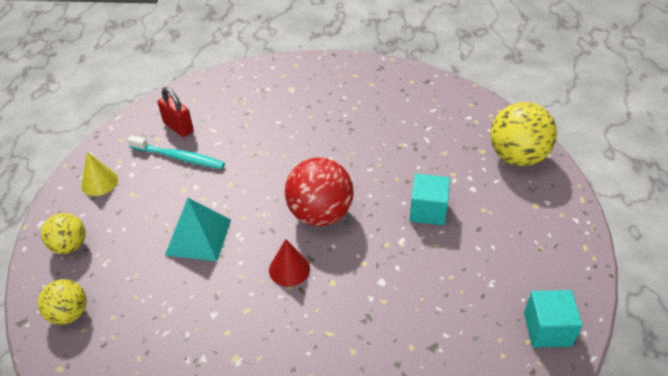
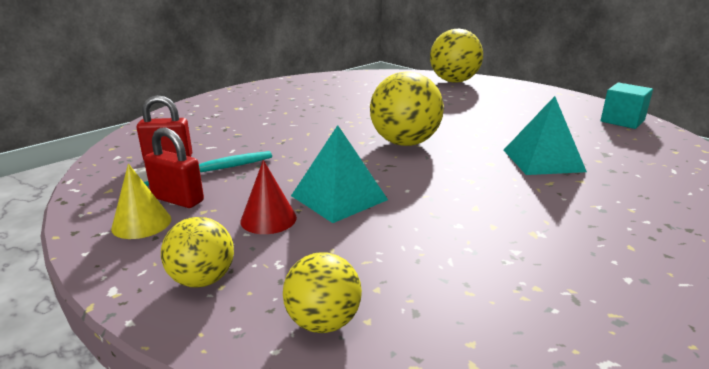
camera: 50 degrees left, 20 degrees down
red cone [269,239,310,287] -> red cone moved to [241,160,297,234]
red ball [285,158,354,226] -> yellow ball [370,71,444,146]
turquoise cube [410,174,450,225] -> none
none -> red padlock [144,128,204,208]
none -> turquoise pyramid [504,96,587,175]

